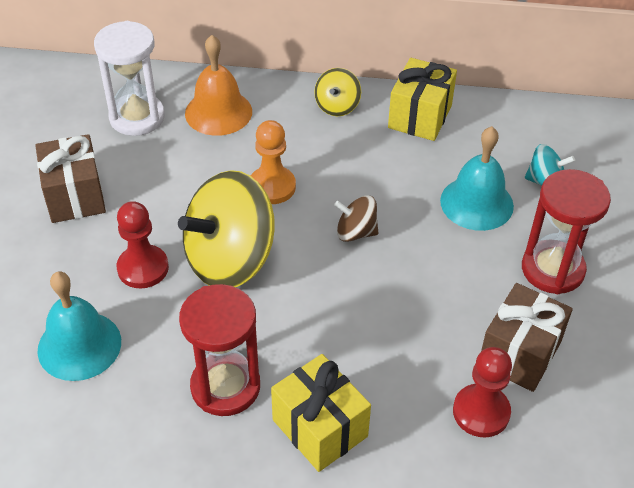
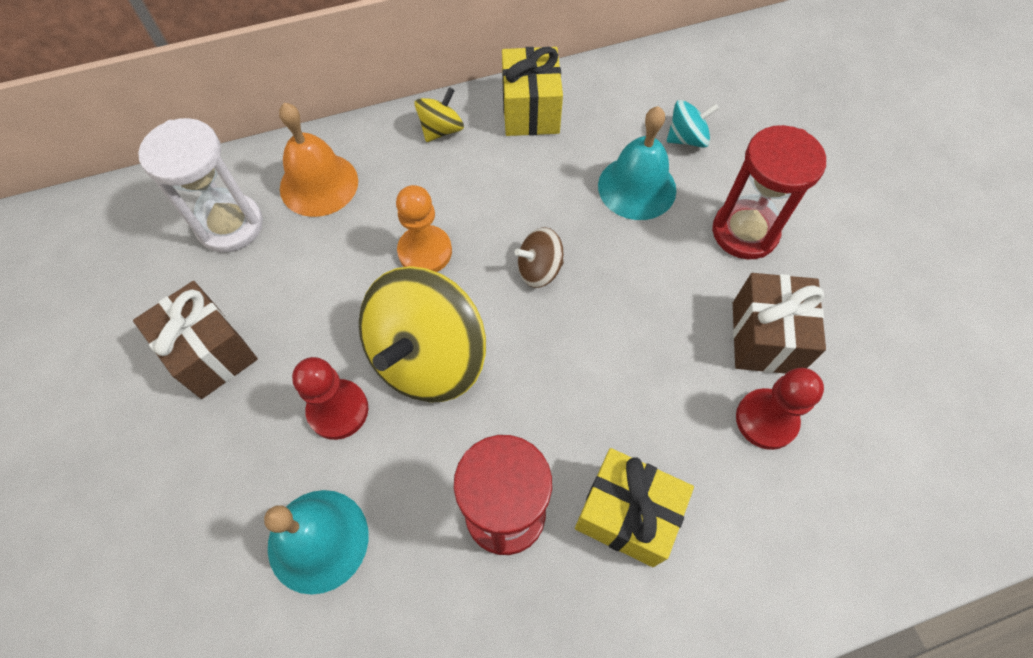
camera: 25 degrees left, 15 degrees up
yellow spinning top [314,68,361,116] -> yellow spinning top turned 135 degrees counterclockwise [414,87,464,142]

